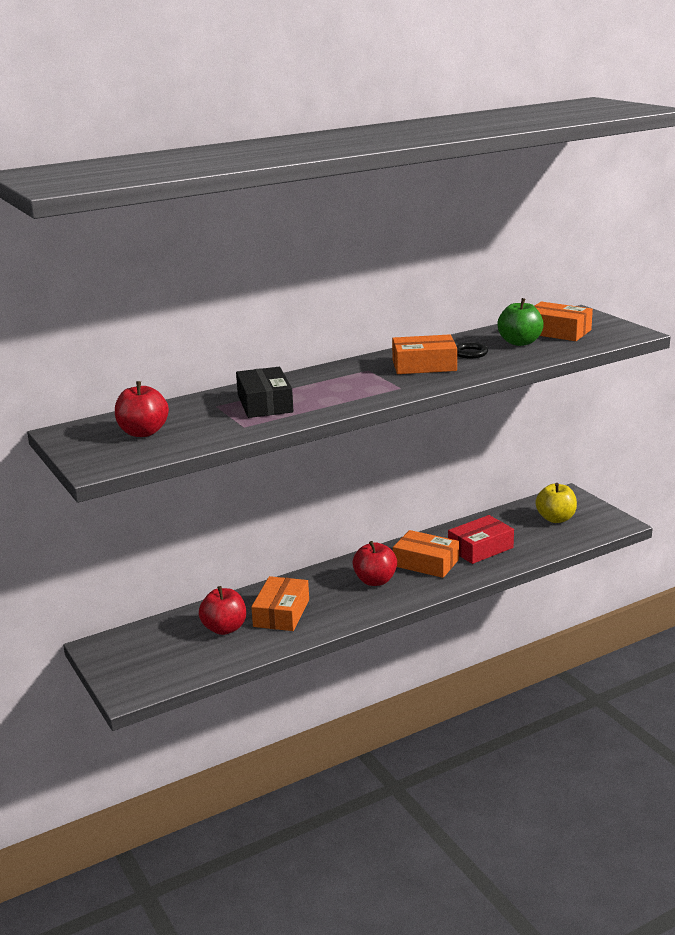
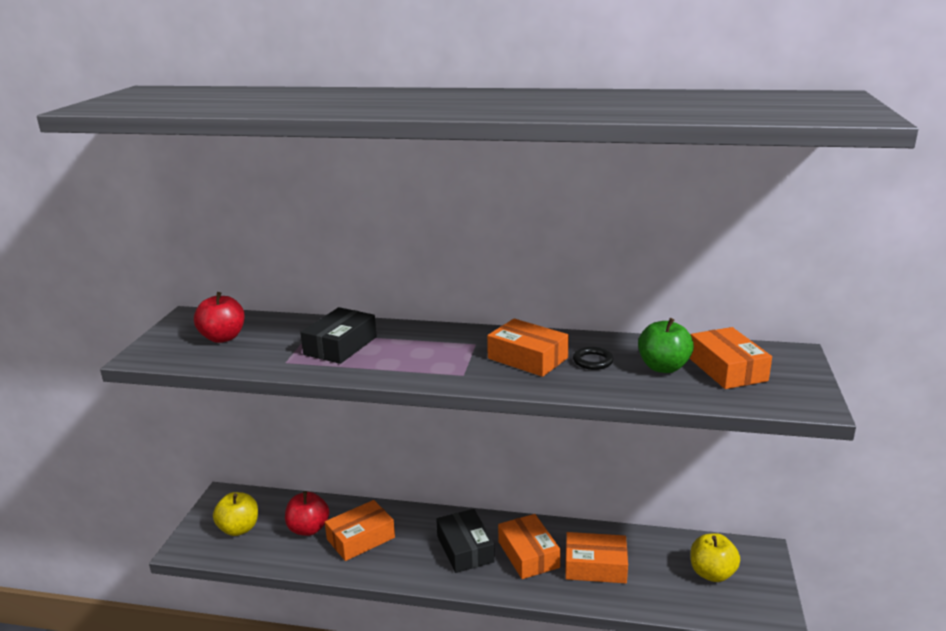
camera: 40 degrees right, 0 degrees up
red apple [352,541,397,586] -> black box [436,509,495,573]
red box [448,515,514,564] -> orange box [565,532,628,583]
none -> yellow apple [213,492,258,536]

